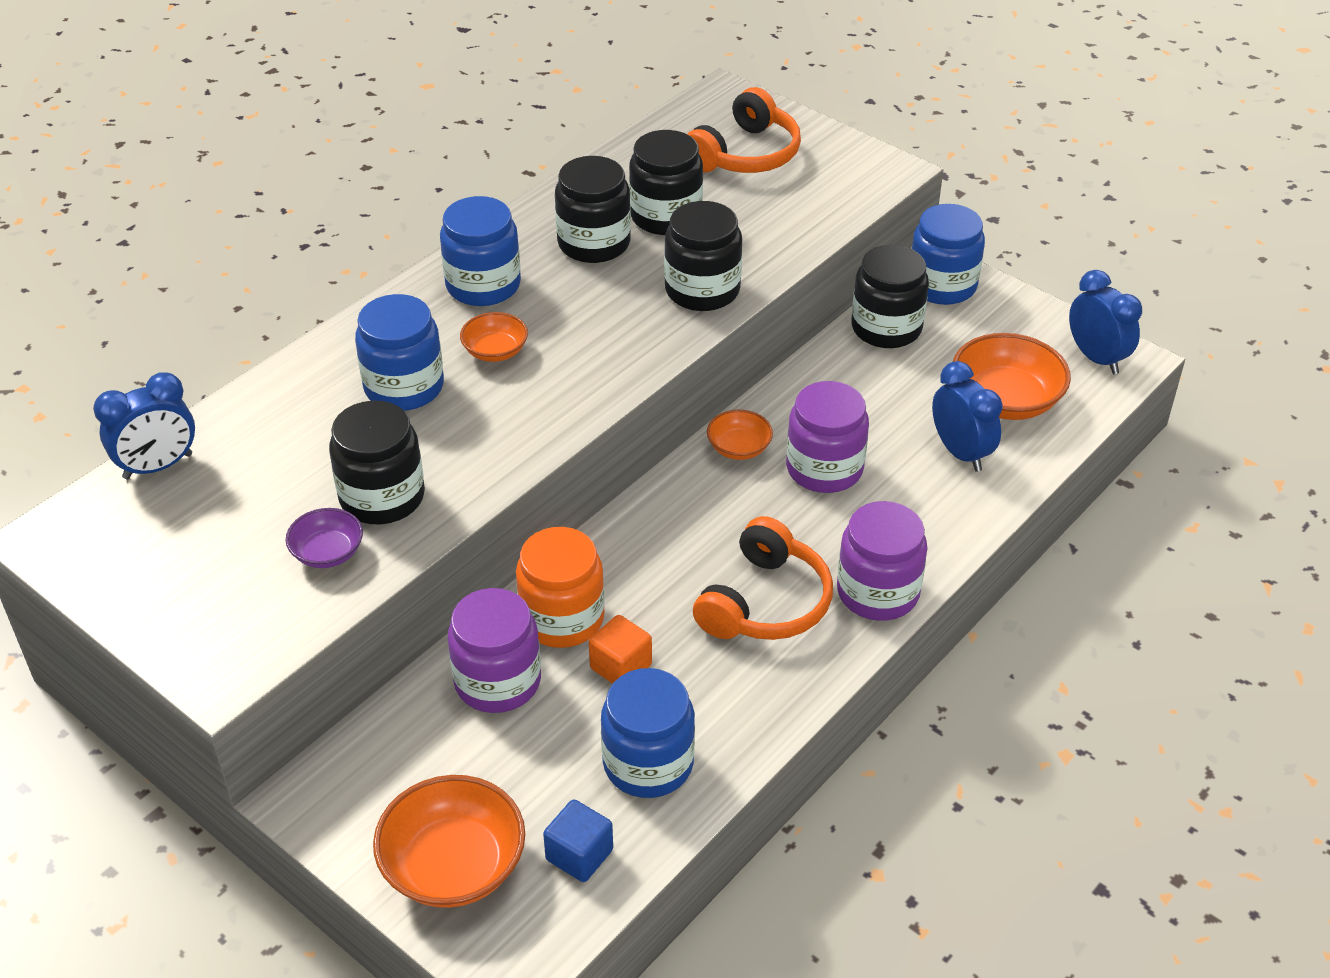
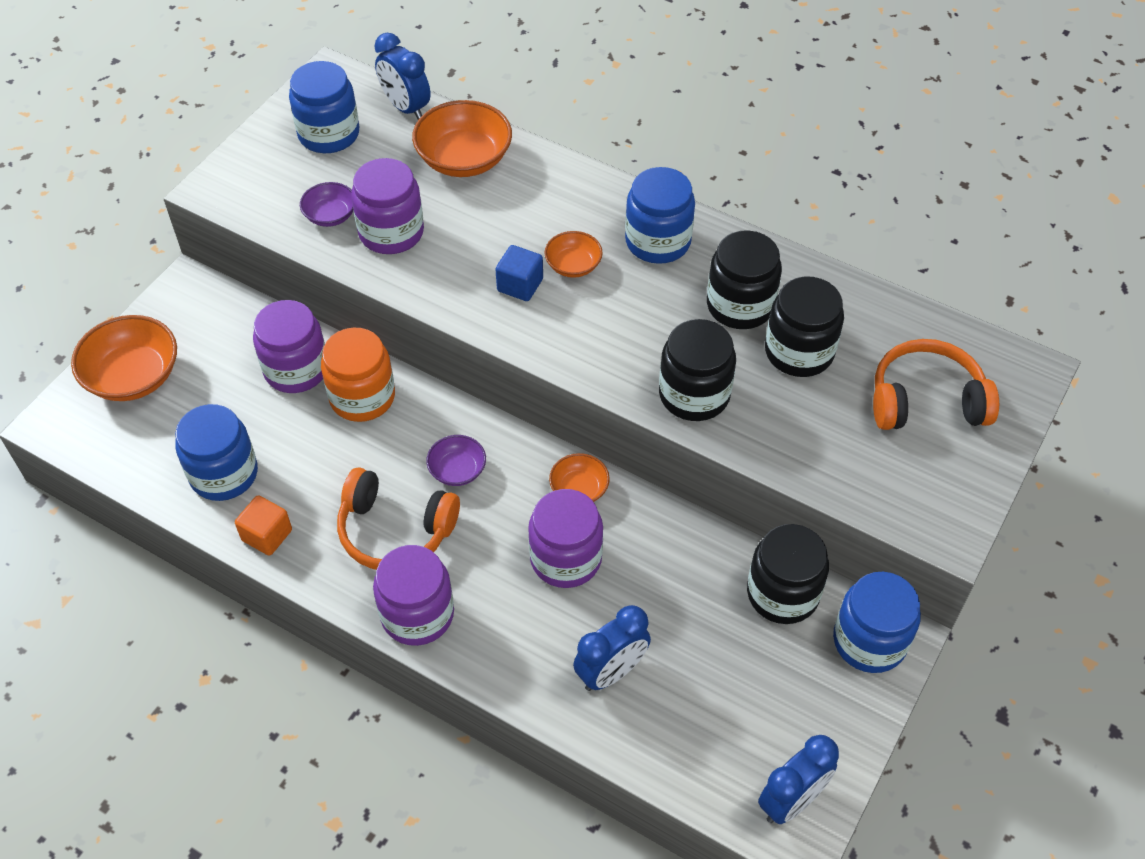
camera: 80 degrees right, 10 degrees up
black jar [329,401,425,524] -> purple jar [351,158,424,254]
blue jar [355,294,444,411] -> blue jar moved to [289,61,359,153]
blue cube [543,799,613,882] -> blue cube moved to [495,245,543,301]
orange cube [589,615,652,684] -> orange cube moved to [235,495,292,556]
orange headphones [687,87,801,173] -> orange headphones turned 150 degrees clockwise [873,339,999,430]
orange bowl [953,333,1071,420] -> orange bowl moved to [412,100,512,177]
none -> purple bowl [426,435,486,486]

